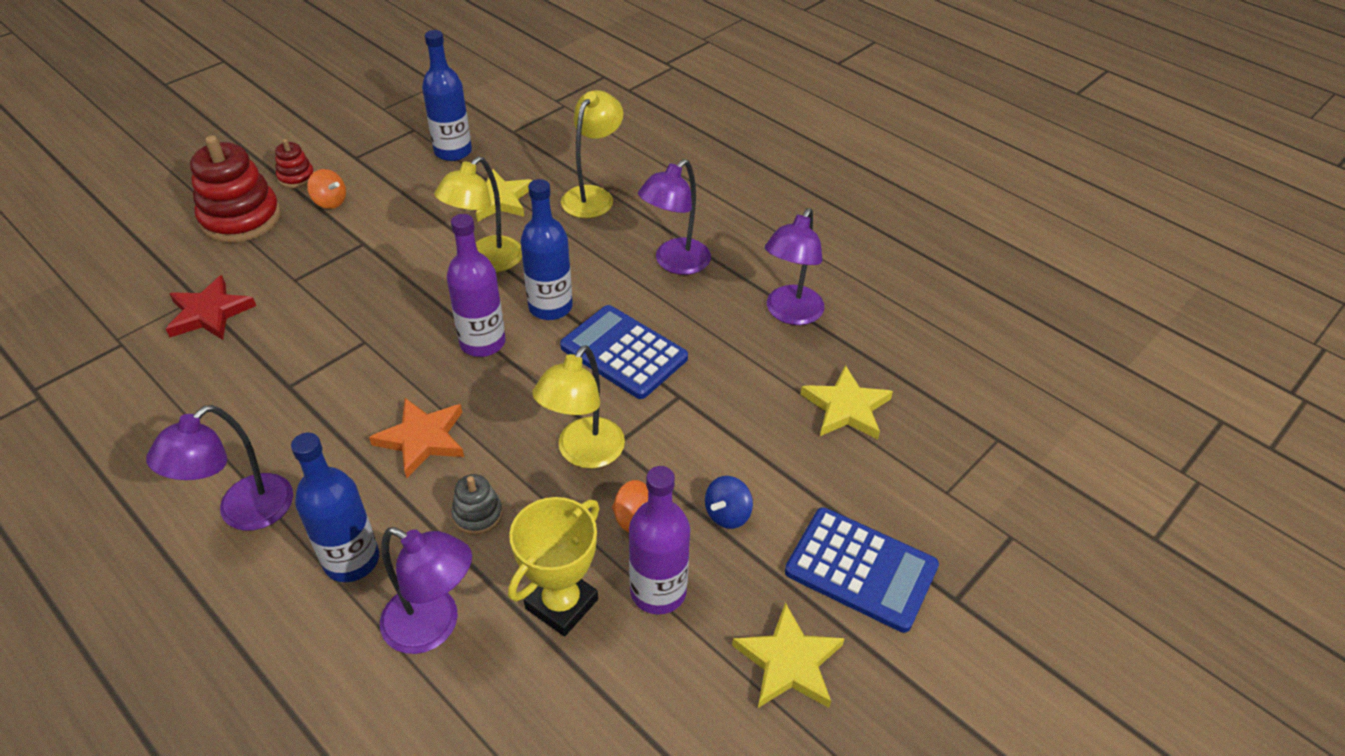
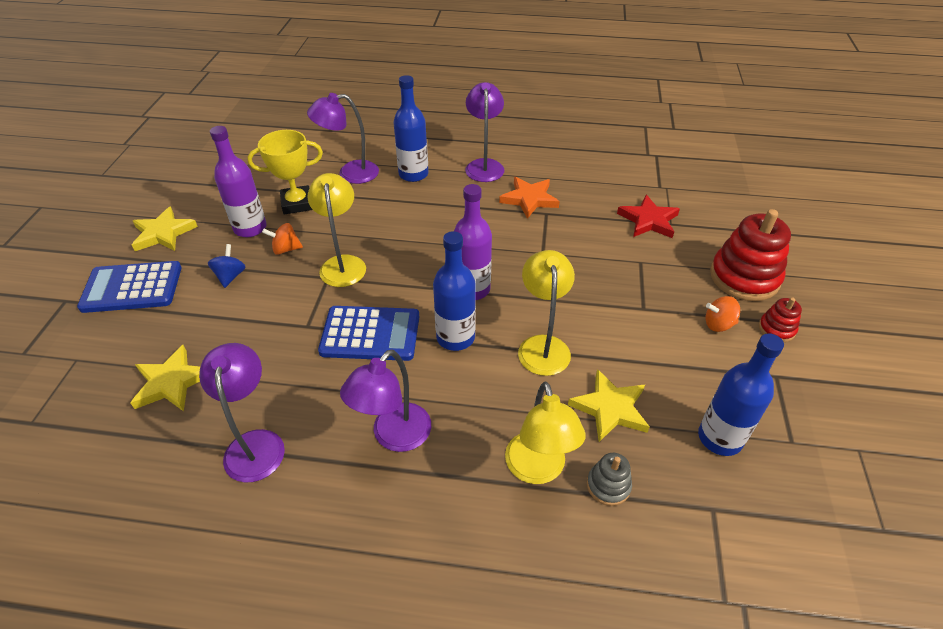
camera: 145 degrees right, 0 degrees up
orange star [369,398,464,478] -> orange star moved to [499,177,560,219]
grey stacking toy [451,474,503,535] -> grey stacking toy moved to [587,453,632,506]
yellow trophy [508,497,600,636] -> yellow trophy turned 75 degrees clockwise [248,130,323,214]
purple lamp [638,159,711,275] -> purple lamp turned 150 degrees counterclockwise [340,349,431,452]

